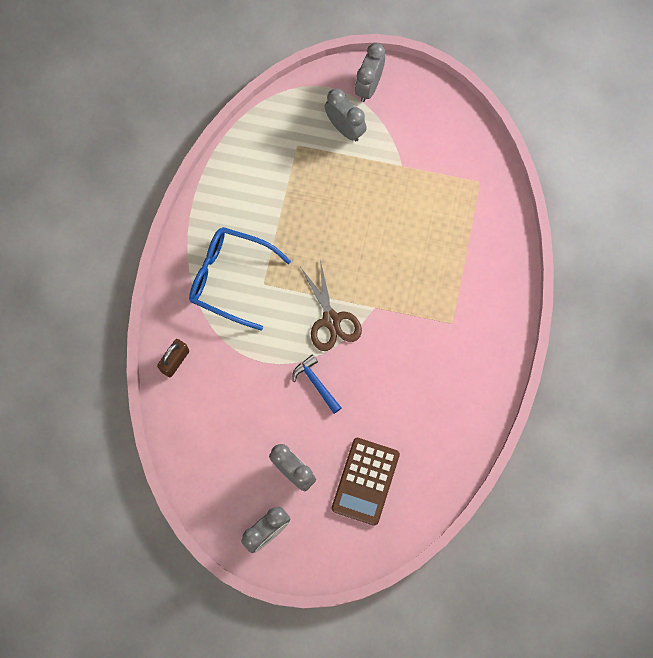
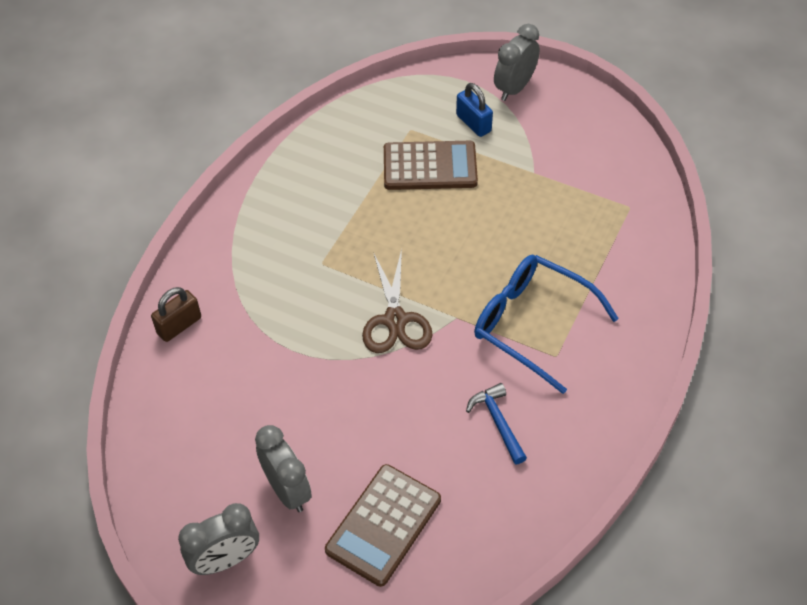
camera: 15 degrees right, 20 degrees down
blue glasses [189,227,291,331] -> blue glasses moved to [474,255,619,394]
blue hammer [292,354,341,414] -> blue hammer moved to [466,383,527,464]
grey clock [325,88,367,141] -> blue padlock [456,83,493,137]
none -> brown calculator [384,141,478,190]

